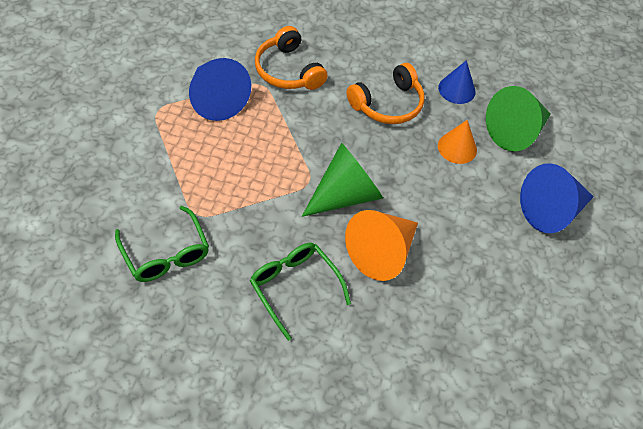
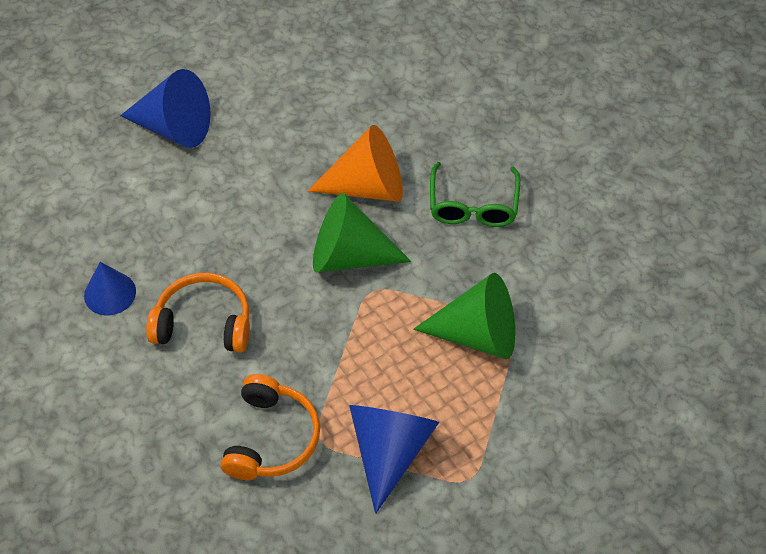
camera: 135 degrees left, 0 degrees up
green glasses [115,206,209,282] -> none
orange cone [438,120,477,164] -> none
green cone [486,86,551,152] -> green cone moved to [413,273,515,359]

